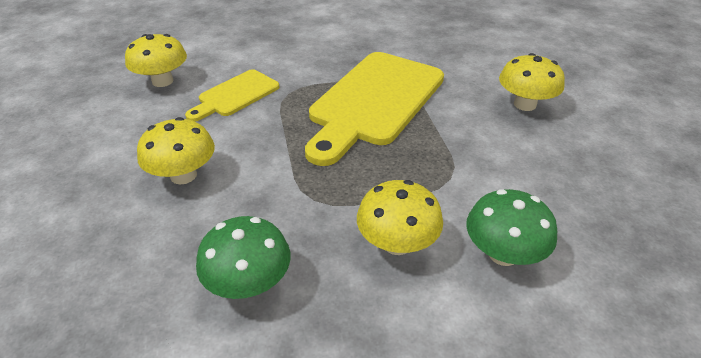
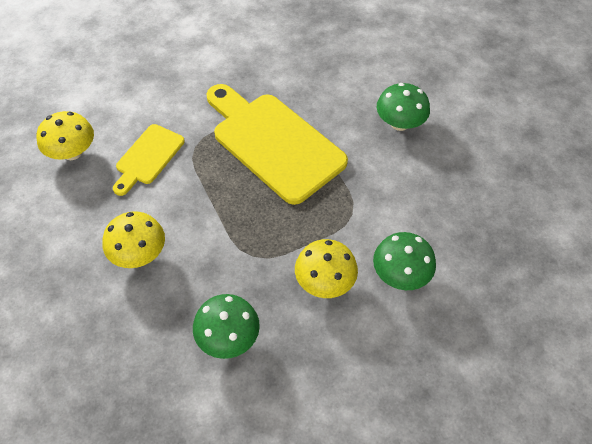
camera: 15 degrees left, 15 degrees up
yellow cutting board [305,52,444,166] -> yellow cutting board turned 120 degrees clockwise [206,84,348,205]
yellow mushroom [499,53,565,111] -> green mushroom [377,83,430,131]

